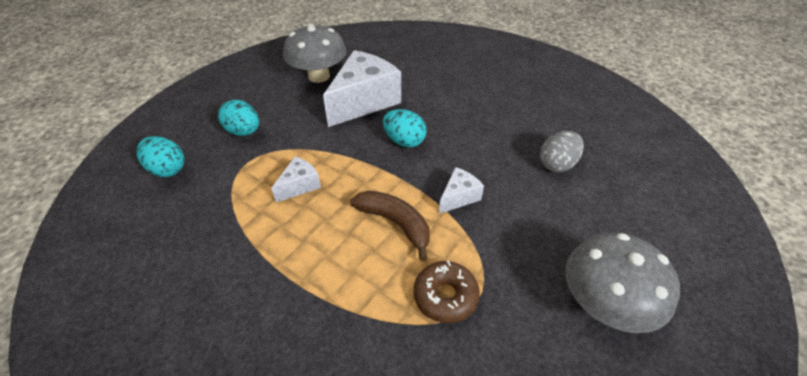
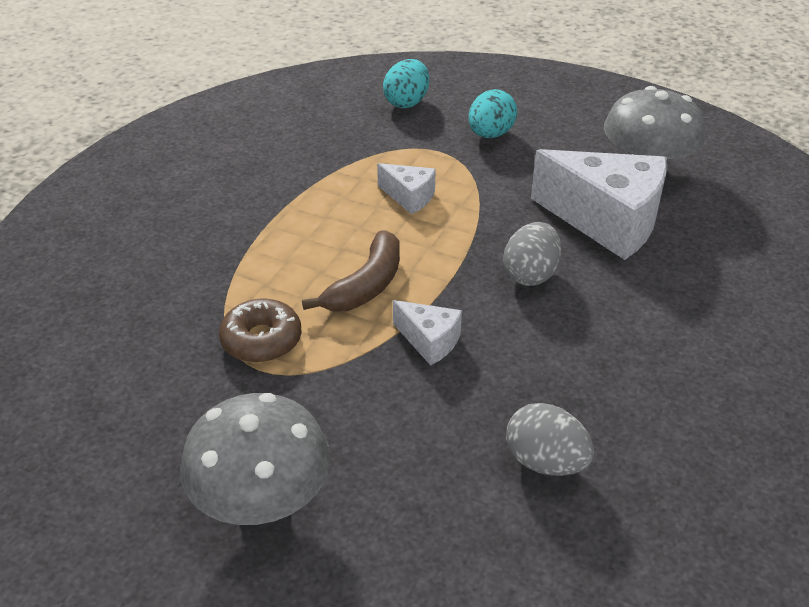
camera: 80 degrees right, 5 degrees down
turquoise egg [383,109,427,147] -> grey egg [503,222,562,286]

